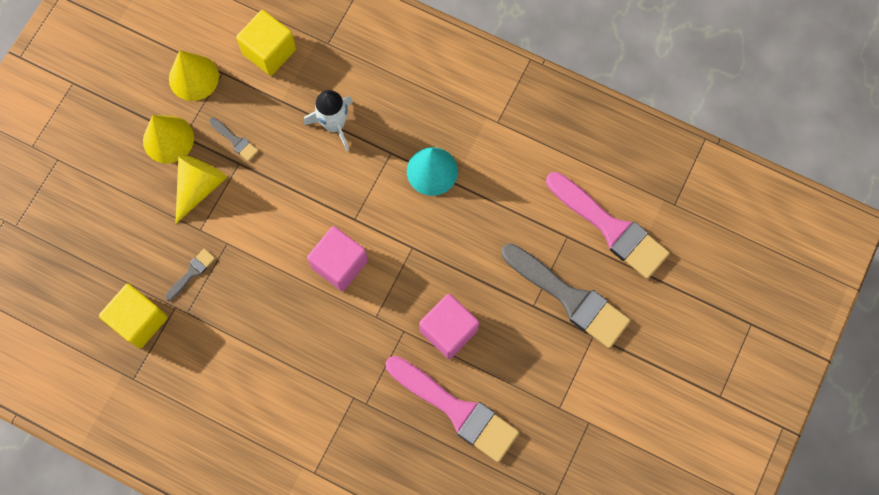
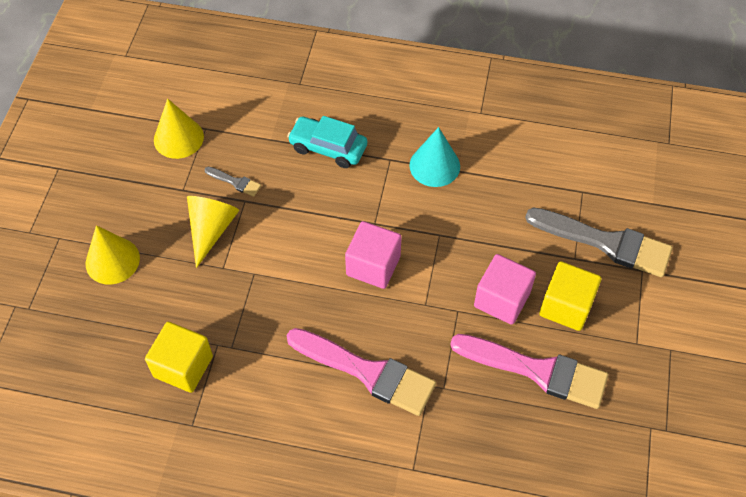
camera: 15 degrees left, 15 degrees down
yellow cone [143,115,194,164] -> yellow cone moved to [86,225,140,285]
grey brush [165,249,215,301] -> none
yellow cube [236,10,296,76] -> yellow cube moved to [539,261,601,331]
white rocket [304,90,353,151] -> turquoise car [287,116,367,168]
pink brush [546,172,670,279] -> pink brush moved to [286,328,436,416]

